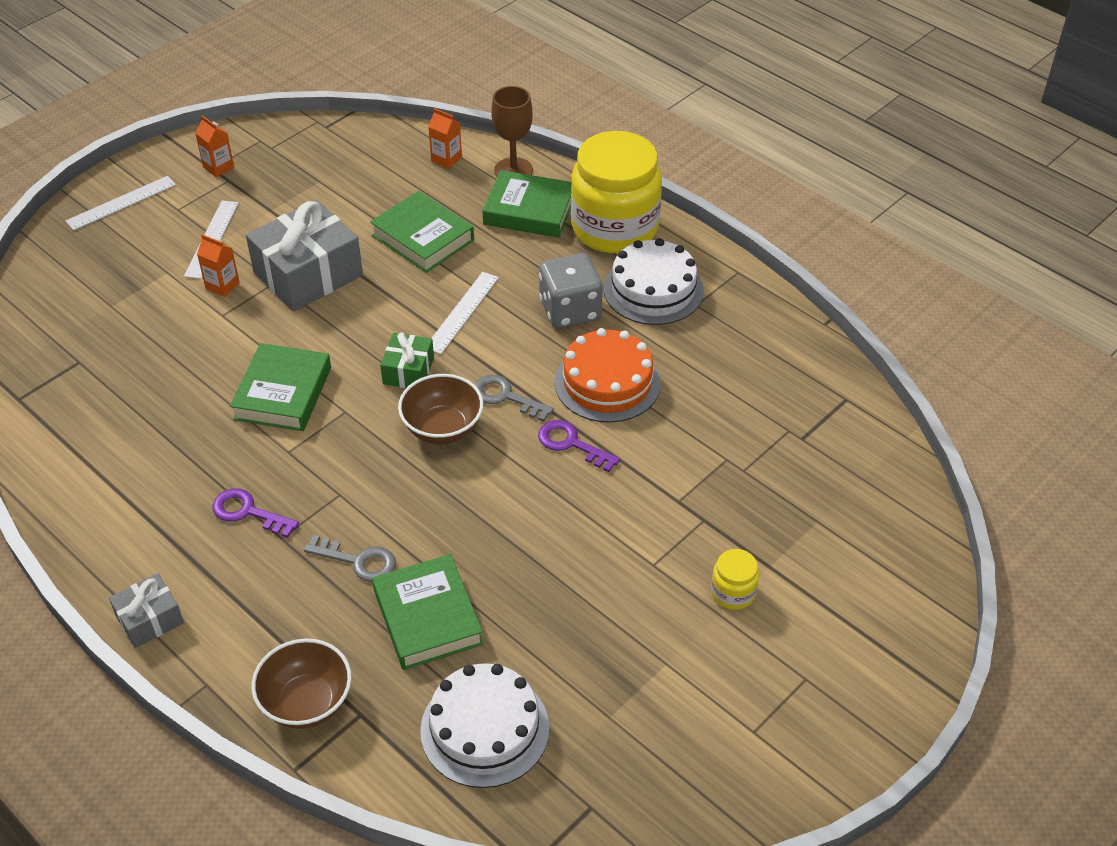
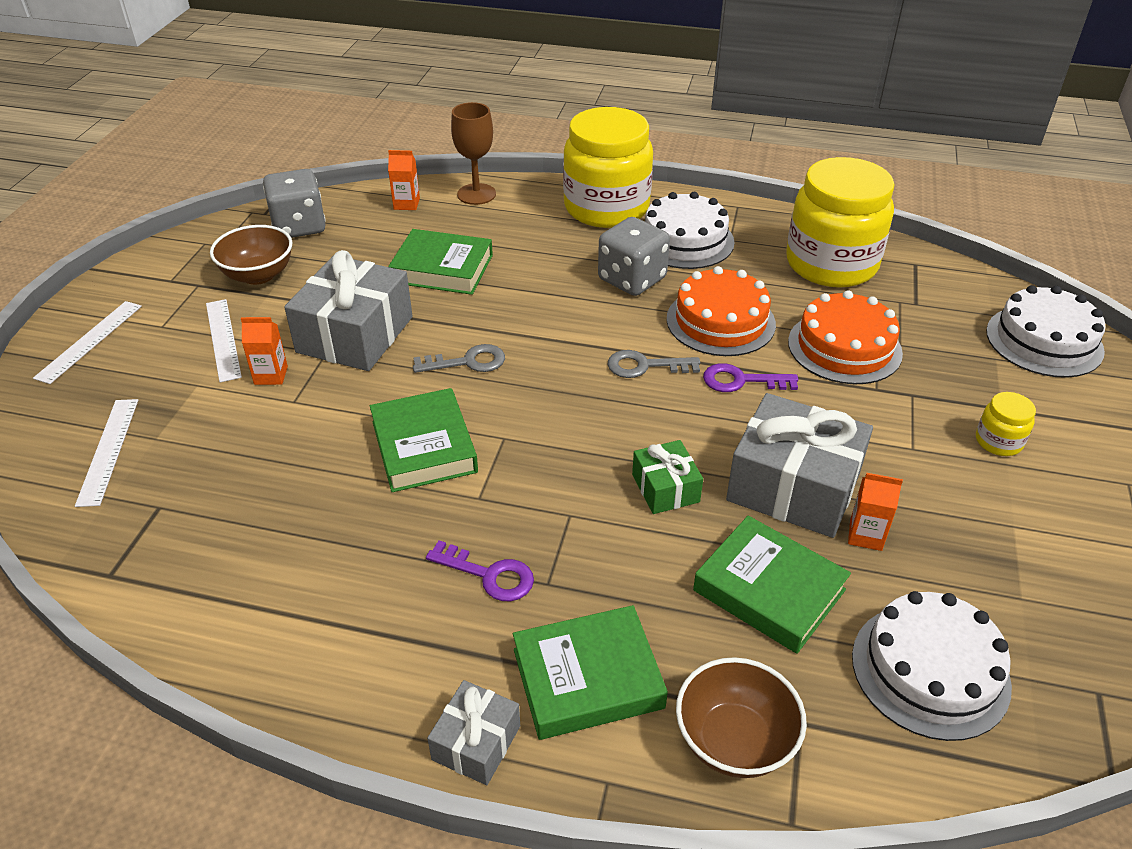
camera: 30 degrees left, 5 degrees down
orange carton [195,115,234,177] -> orange carton moved to [848,473,903,551]
purple key [213,488,299,538] -> purple key turned 150 degrees counterclockwise [426,540,534,601]
grey key [304,535,396,582] -> grey key moved to [413,344,505,373]
green gift [380,332,434,388] -> green gift moved to [632,440,703,514]
brown bowl [398,374,483,444] -> brown bowl moved to [210,225,292,285]
white ruler [432,272,499,354] -> white ruler moved to [75,399,138,507]
green book [482,170,572,238] -> green book moved to [513,605,668,740]
none -> grey dice [263,169,326,238]
none -> grey gift [726,393,873,538]
none -> yellow jar [786,157,895,288]
none -> orange cake [788,290,903,384]
none -> white cake [986,285,1105,378]

